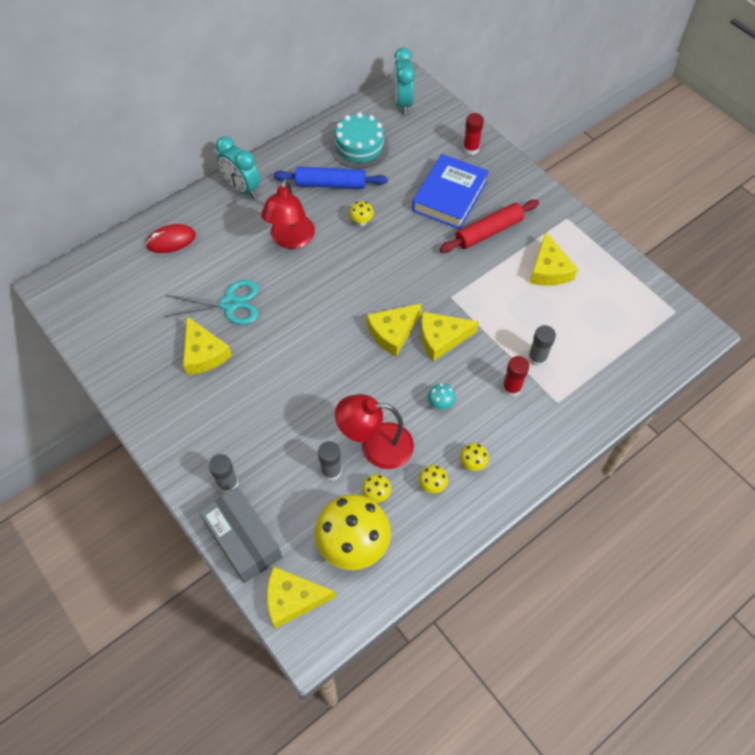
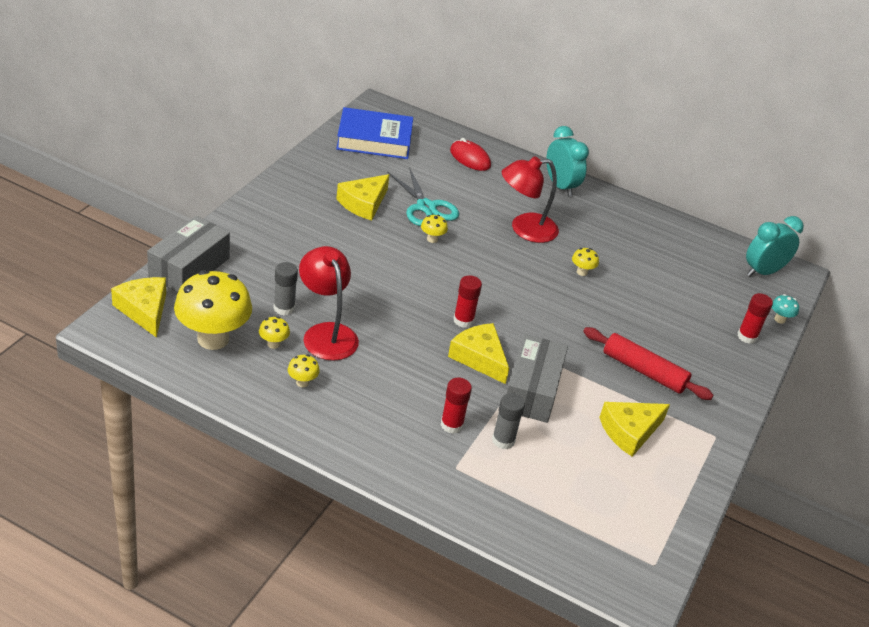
camera: 60 degrees right, 20 degrees down
grey glue stick [209,454,239,493] -> none
turquoise clock [216,136,261,198] -> turquoise clock turned 135 degrees clockwise [546,126,589,197]
blue rolling pin [274,167,388,189] -> none
turquoise cake [331,112,389,169] -> none
yellow cheese [367,303,422,357] -> red glue stick [453,275,482,328]
blue book [412,154,489,229] -> blue book moved to [336,107,413,159]
turquoise mushroom [428,383,456,410] -> turquoise mushroom moved to [772,294,799,324]
yellow mushroom [460,443,489,471] -> yellow mushroom moved to [421,215,448,243]
none -> grey box [507,334,568,423]

